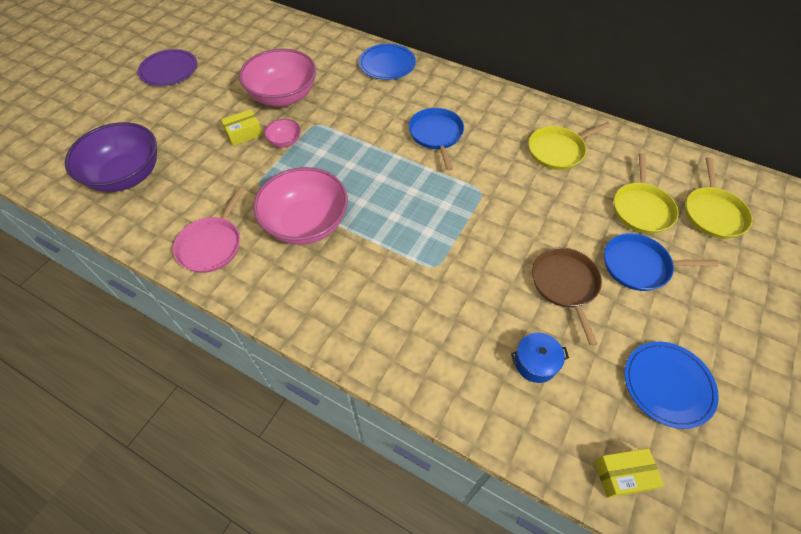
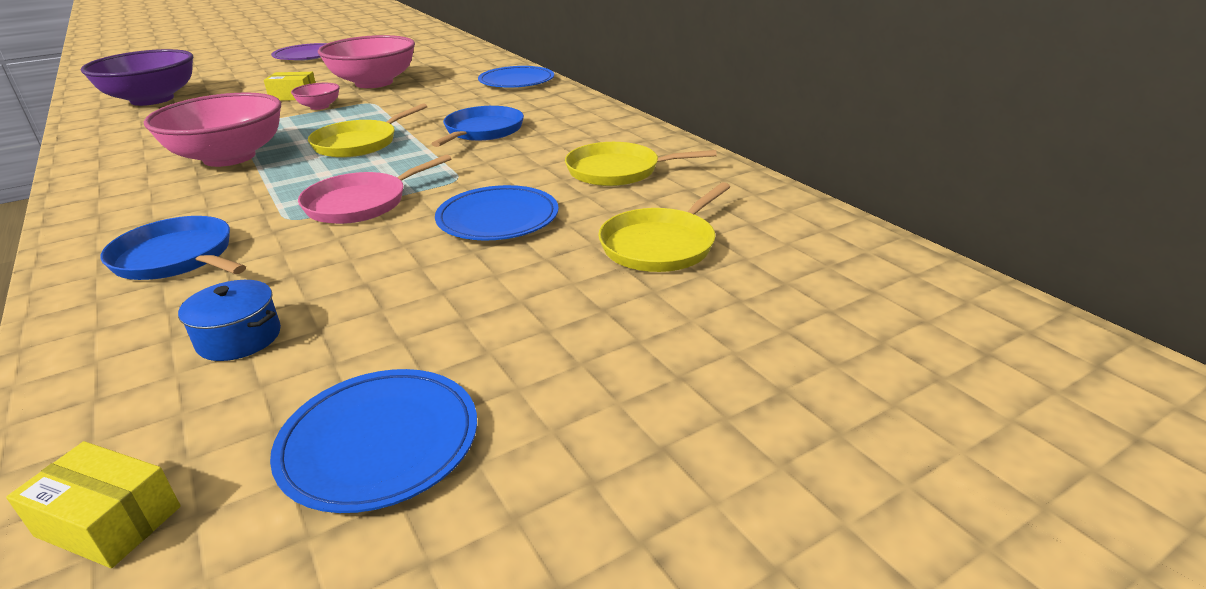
camera: 30 degrees right, 25 degrees down
pink pan [173,187,245,273] -> pink pan moved to [298,154,451,224]
brown pan [532,248,602,346] -> none
blue pan [604,233,719,291] -> blue pan moved to [100,216,246,280]
yellow pan [685,157,753,239] -> yellow pan moved to [308,103,427,158]
none -> blue plate [435,185,559,240]

